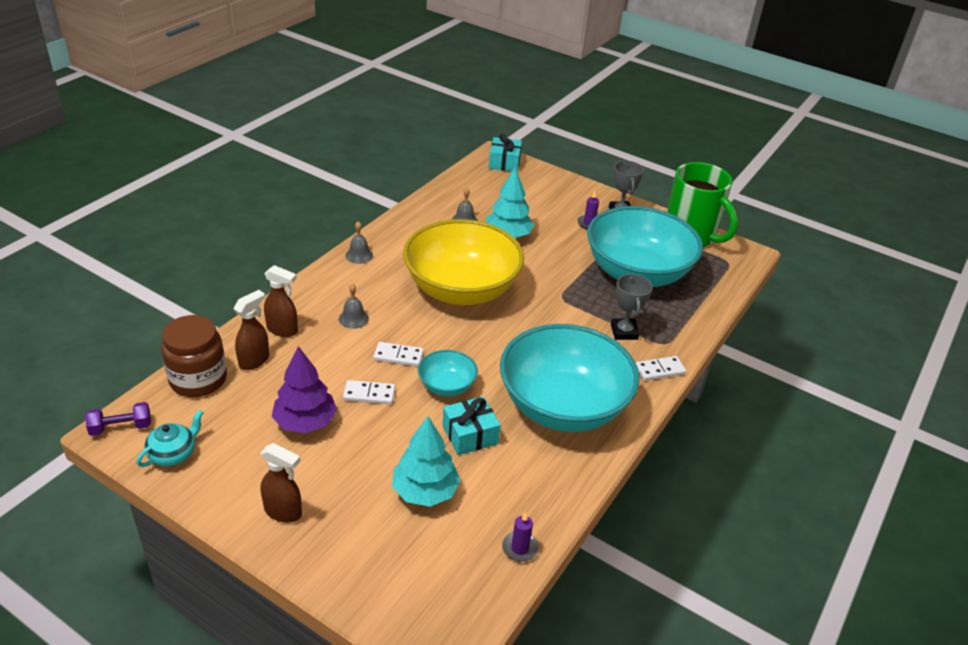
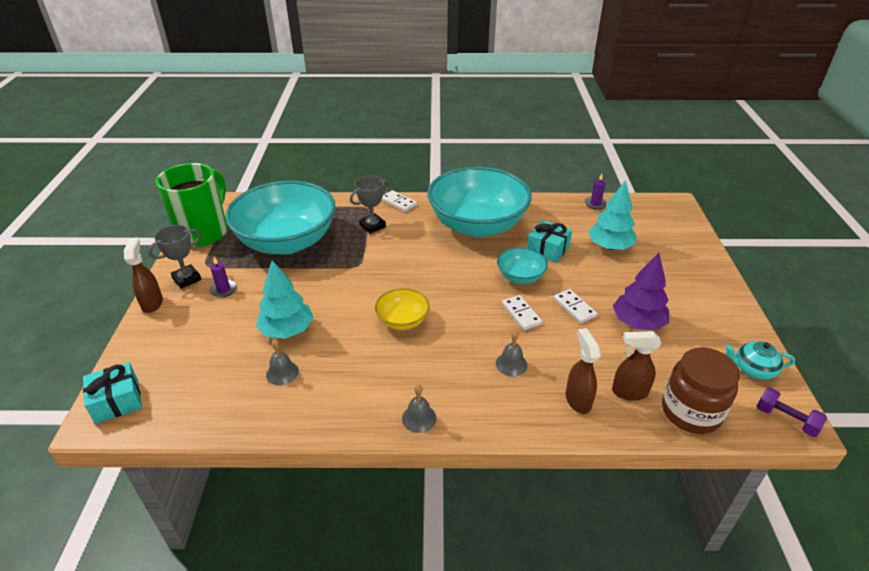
camera: 120 degrees left, 0 degrees up
brown spray bottle [261,443,302,523] -> brown spray bottle moved to [124,238,163,313]
yellow bowl [403,219,524,305] -> yellow bowl [375,288,430,330], size x0.44

